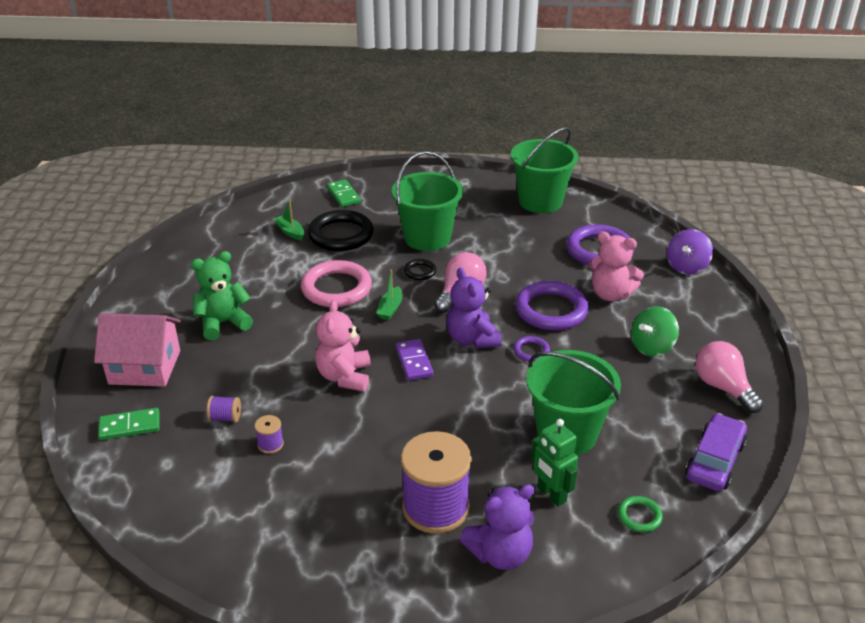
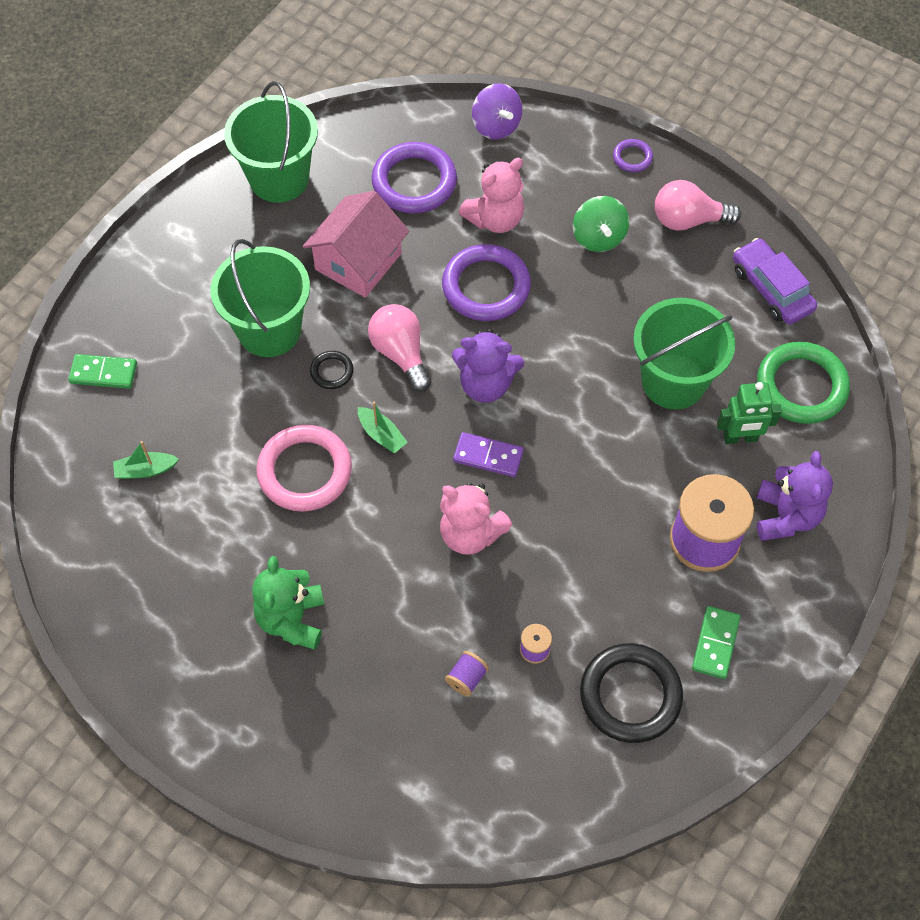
camera: 60 degrees left, 25 degrees up
pink house [94,313,181,387] -> pink house moved to [303,191,409,297]
green domino [98,408,160,440] -> green domino moved to [692,606,740,679]
black ring [308,210,374,251] -> black ring moved to [580,643,683,743]
purple ring [513,336,550,362] -> purple ring moved to [613,139,653,172]
green ring [618,496,663,532] -> green ring [757,342,850,424], size x2.11

